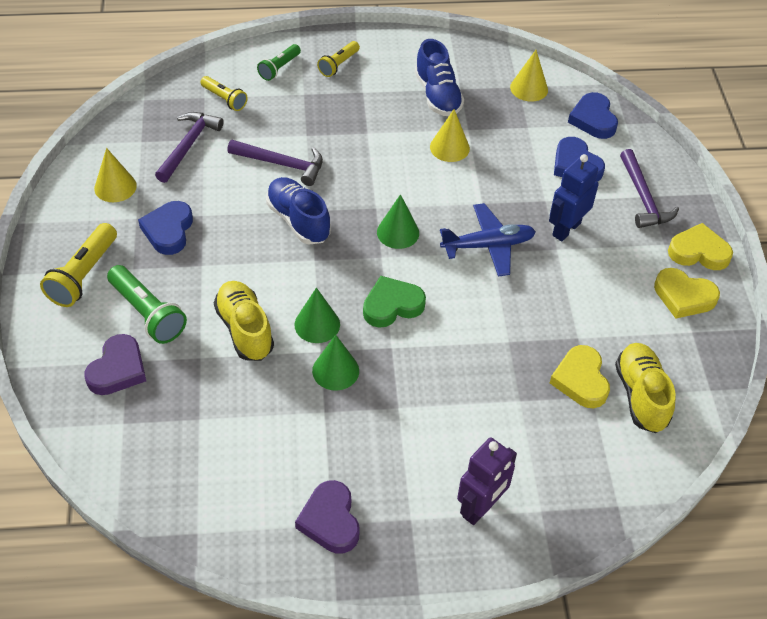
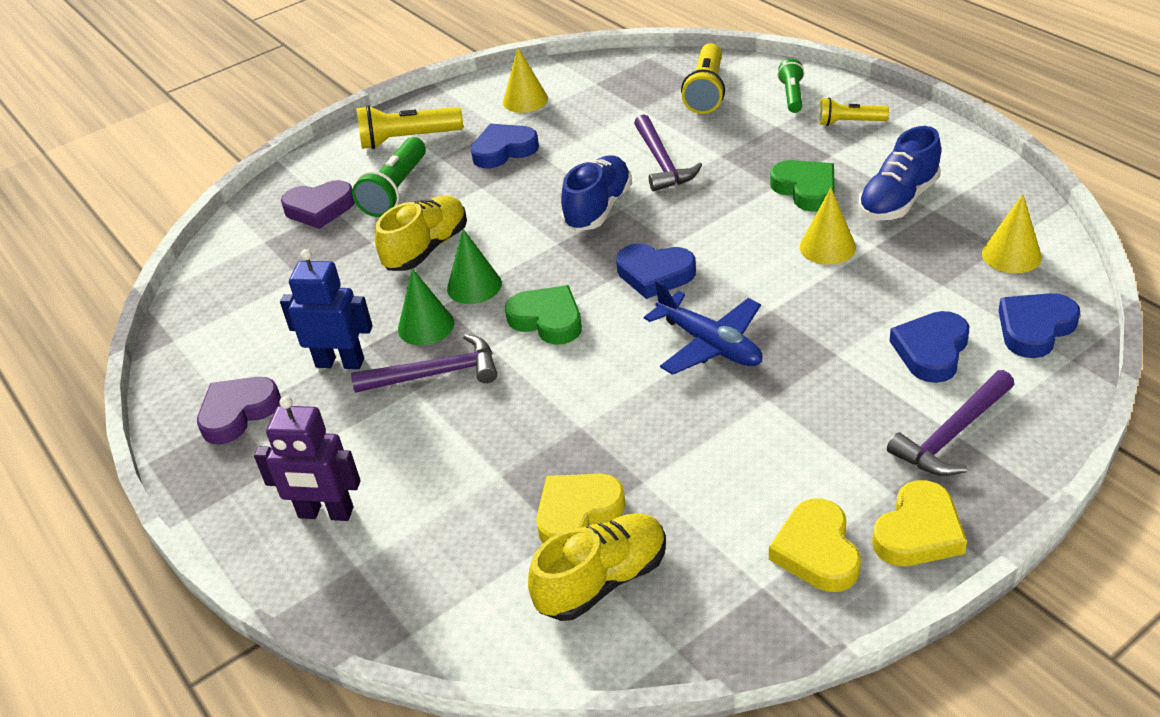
camera: 65 degrees right, 10 degrees down
purple hammer [155,112,224,183] -> purple hammer moved to [351,334,497,393]
yellow flashlight [200,76,248,111] -> yellow flashlight [681,43,725,114], size x1.61
green flashlight [257,44,301,81] -> green flashlight turned 90 degrees clockwise [777,59,804,113]
green cone [377,194,419,249] -> blue heart [616,244,696,299]
blue robot [549,154,599,241] -> blue robot moved to [280,249,372,369]
yellow heart [668,223,733,270] -> yellow heart turned 60 degrees clockwise [872,480,967,566]
none -> green heart [770,160,835,212]

